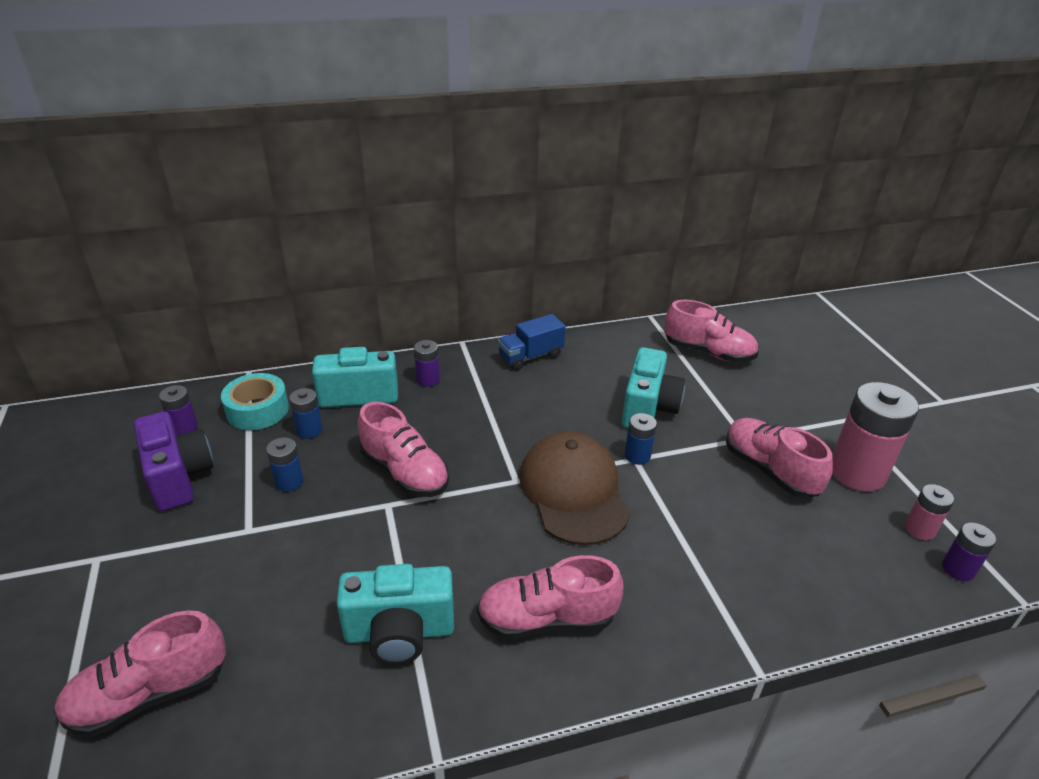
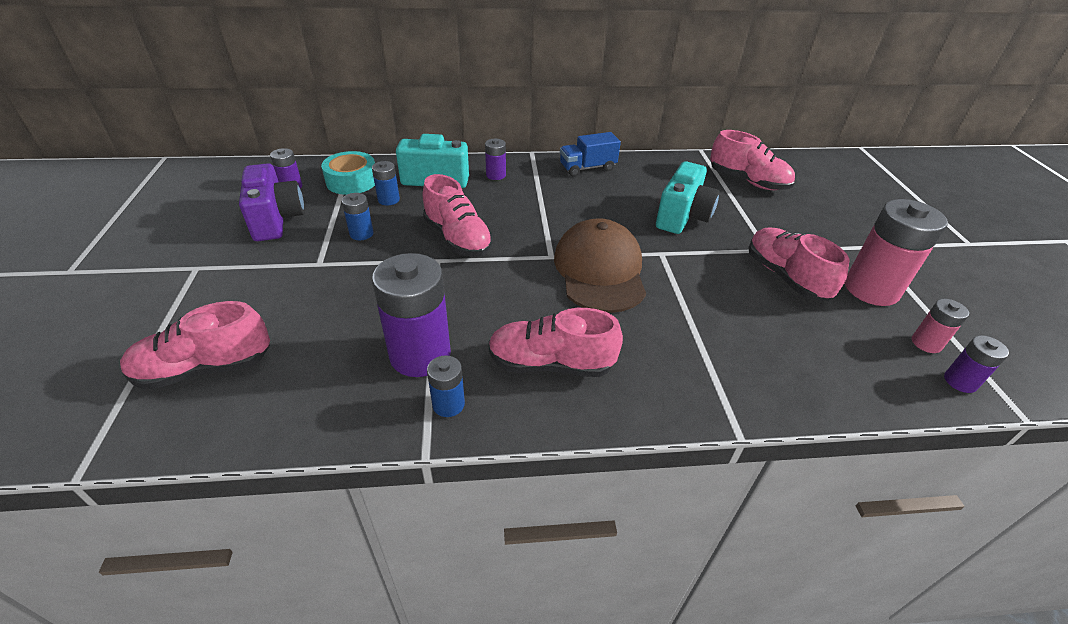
camera: 10 degrees right, 5 degrees up
turquoise camera [337,564,454,665] -> purple battery [372,253,451,377]
blue battery [625,413,657,465] -> blue battery moved to [427,355,465,417]

